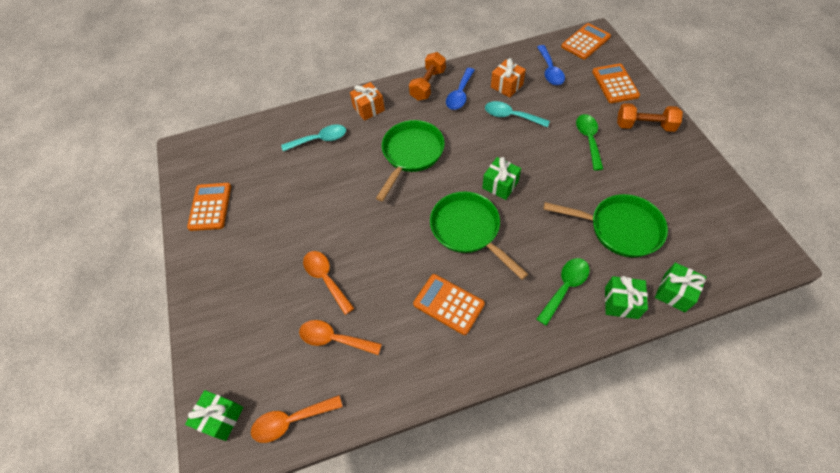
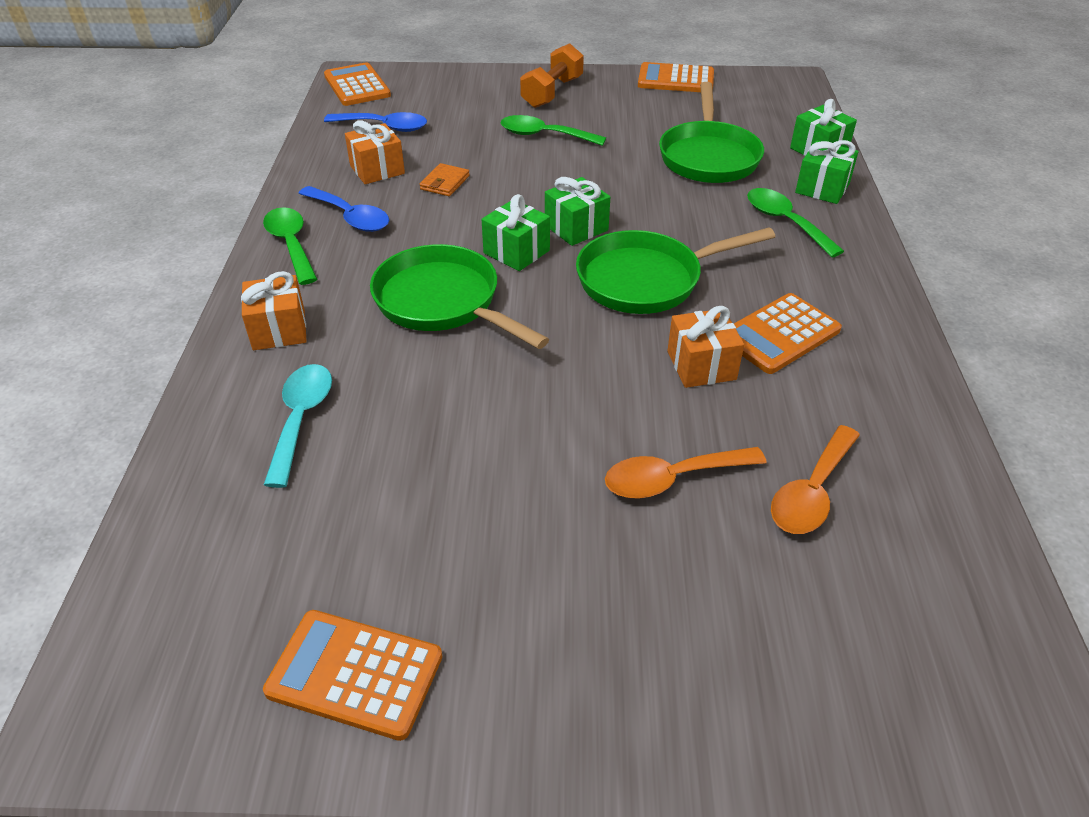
camera: 75 degrees left, 15 degrees down
green gift [185,390,244,441] -> green gift moved to [482,194,550,271]
orange spoon [251,395,342,443] -> none
orange dumbbell [409,52,446,100] -> green spoon [263,207,318,285]
turquoise spoon [485,101,550,128] -> orange wallet [420,163,470,196]
green pan [543,194,668,257] -> green pan turned 150 degrees clockwise [659,82,764,183]
orange calculator [592,63,640,103] -> orange calculator moved to [638,62,714,92]
none -> orange gift [667,306,744,388]

